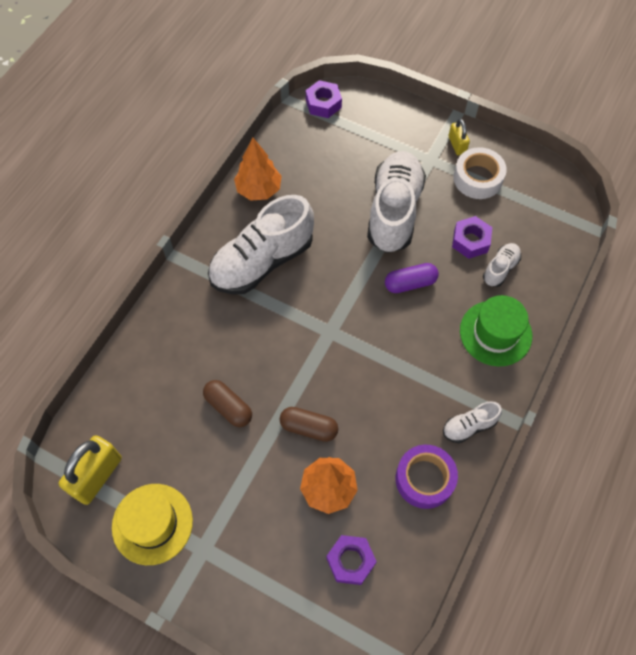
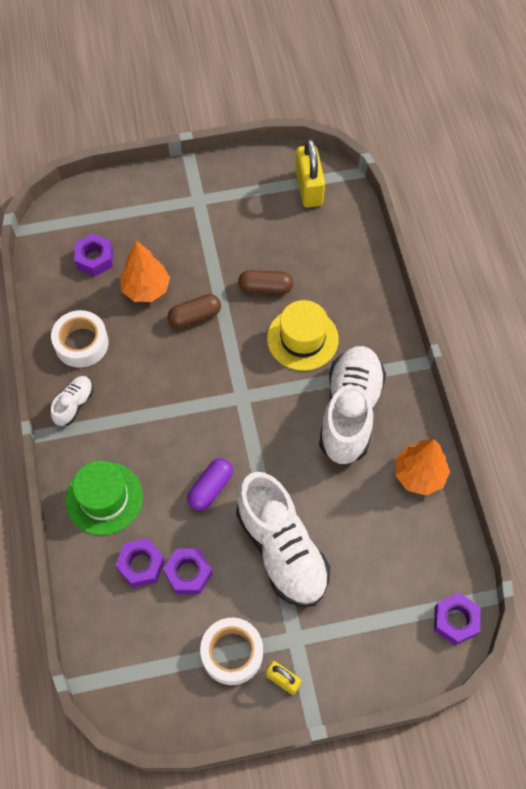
camera: 140 degrees right, 0 degrees up
yellow hat [112,484,193,565] -> yellow hat moved to [267,300,339,371]
purple tape [396,445,458,509] -> white tape [51,310,109,368]
white shoe [483,243,521,287] -> purple nut [115,538,165,588]

